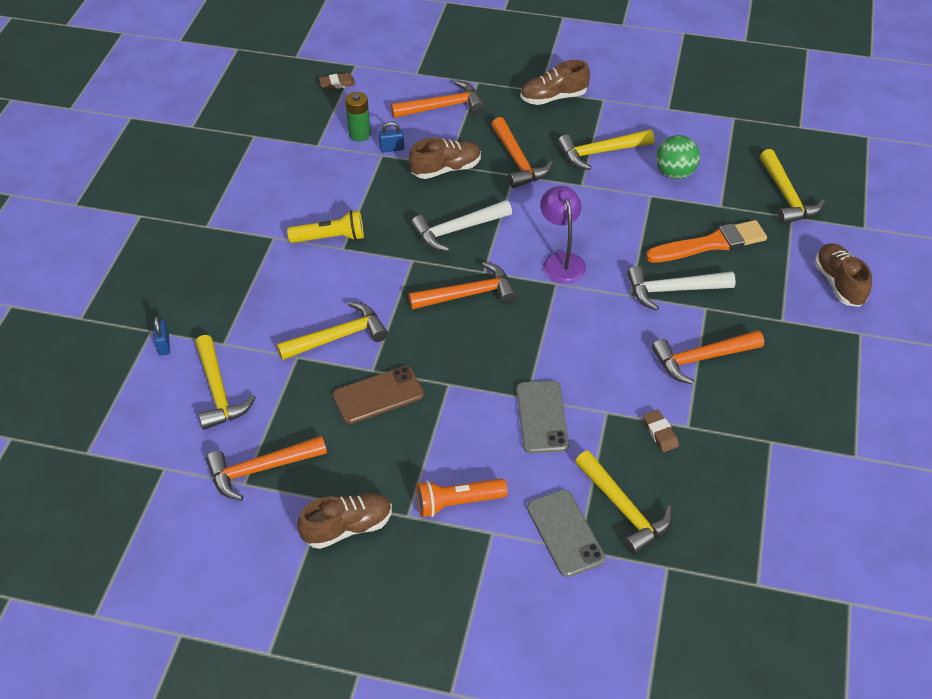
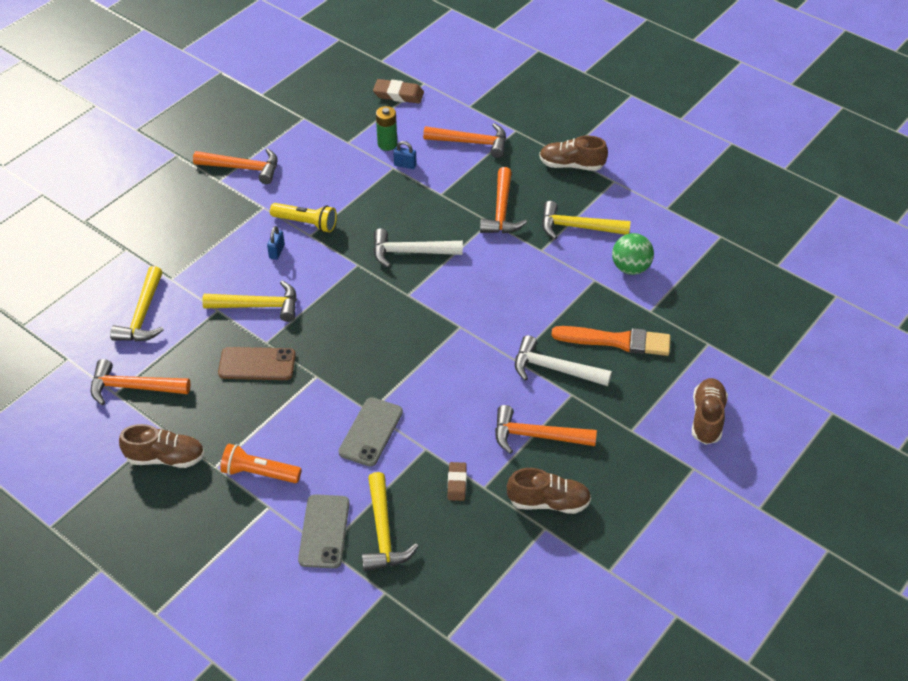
camera: 25 degrees right, 0 degrees up
blue padlock [153,316,170,356] -> blue padlock moved to [267,226,285,260]
brown eraser [319,73,356,90] -> brown eraser [373,79,424,104], size x1.54
orange hammer [408,262,517,310] -> orange hammer moved to [193,148,278,184]
brown shoe [409,138,481,179] -> brown shoe moved to [507,468,591,514]
purple lamp [540,186,586,283] -> none
yellow hammer [760,149,825,224] -> none

